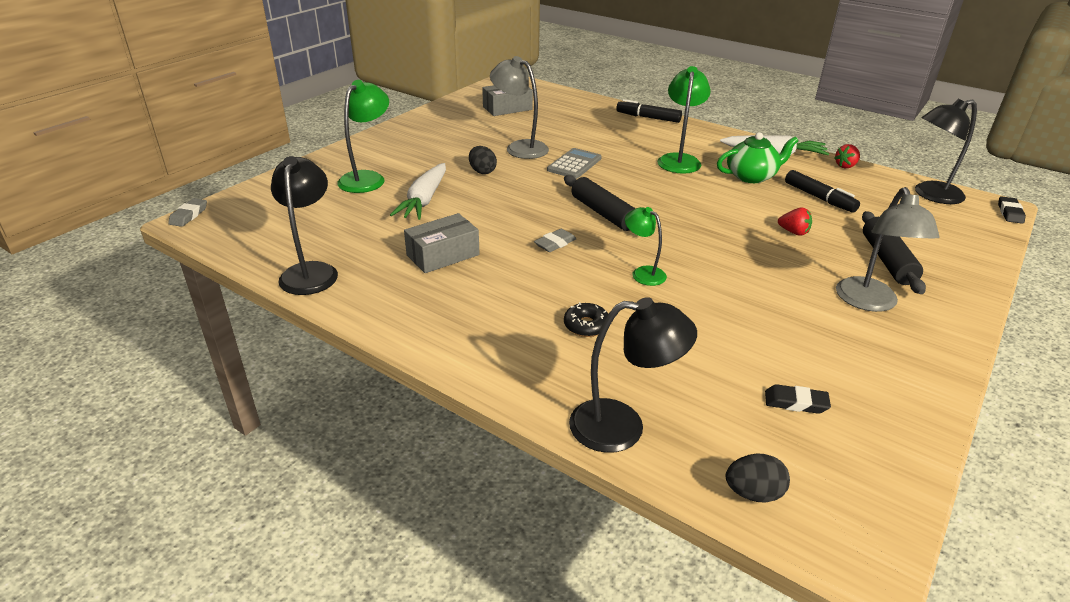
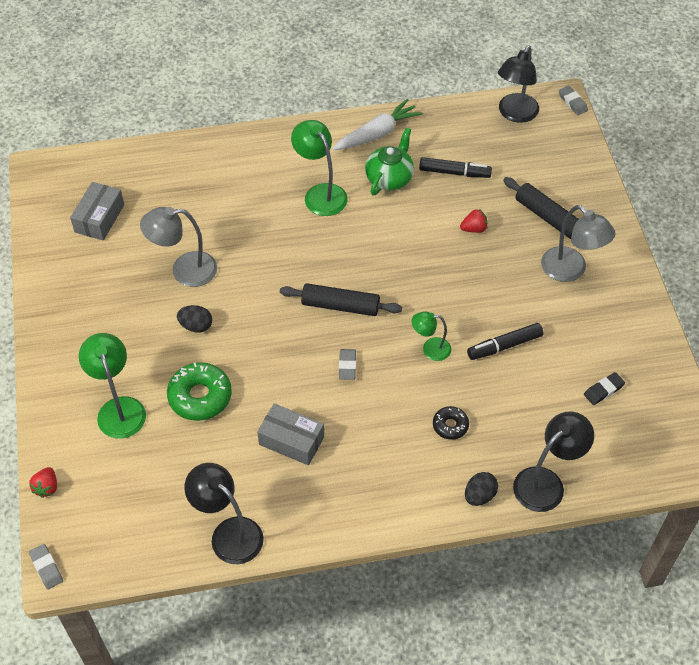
camera: 45 degrees left, 20 degrees up
white carrot [390,163,446,220] -> green donut [167,362,232,421]
grey box [404,213,480,273] -> grey box turned 75 degrees counterclockwise [257,403,324,465]
grey calculator [547,148,602,179] -> none
black marker [616,99,682,123] -> black marker moved to [467,323,543,360]
black egg [726,453,790,502] -> black egg moved to [465,472,498,506]
red strawberry [834,144,860,168] -> red strawberry moved to [29,467,57,498]
black eraser [998,196,1026,224] -> grey eraser [559,86,588,115]

